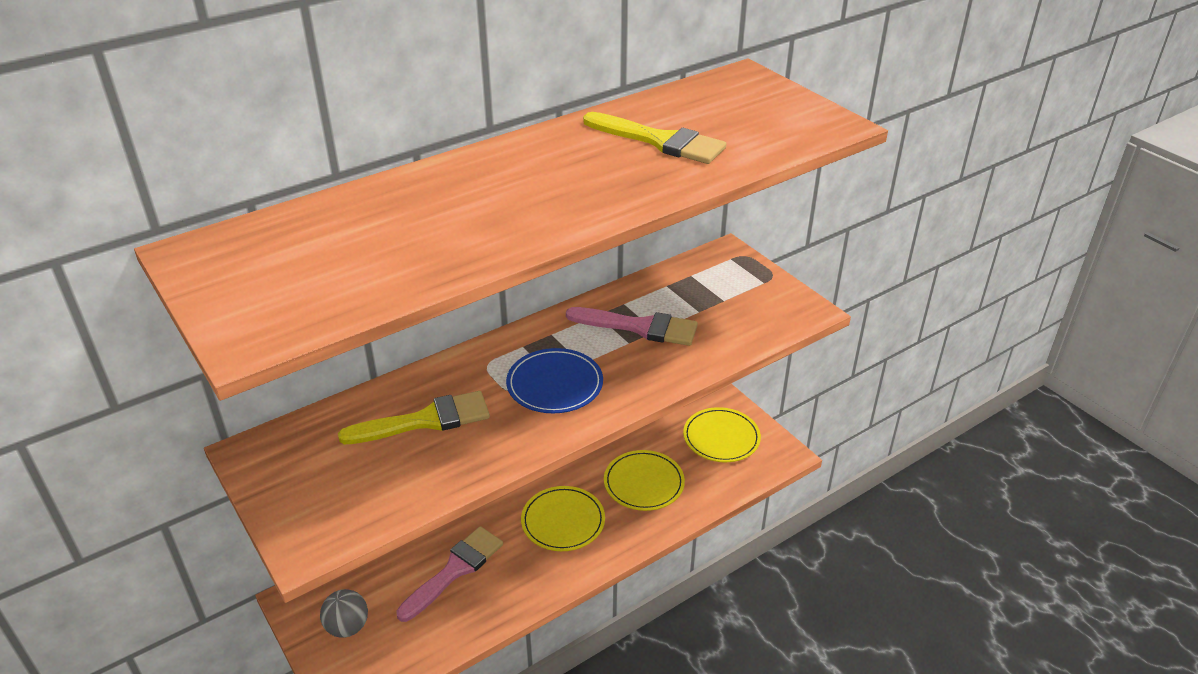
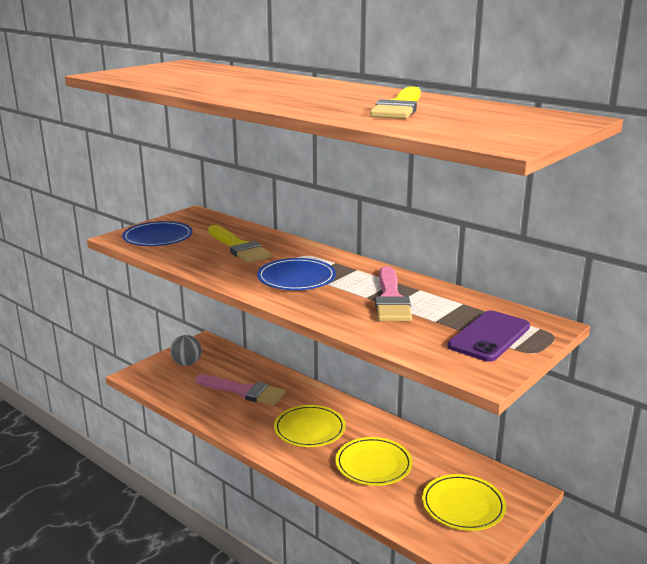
camera: 75 degrees right, 15 degrees down
none -> blue plate [122,221,193,246]
none -> purple phone [448,310,530,362]

